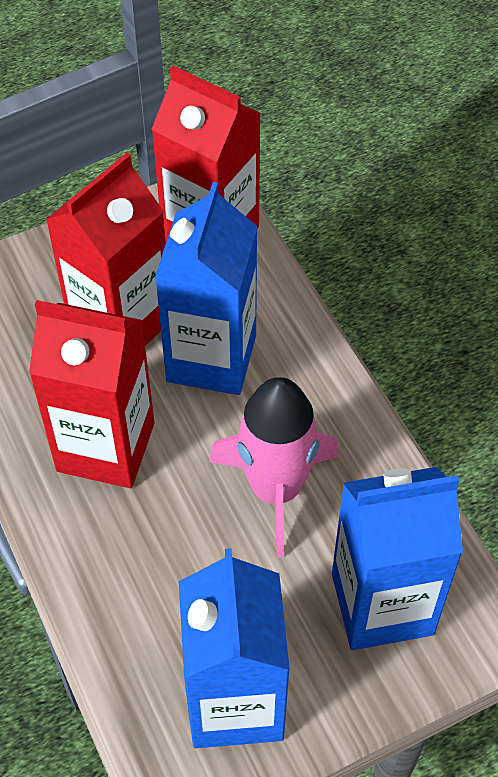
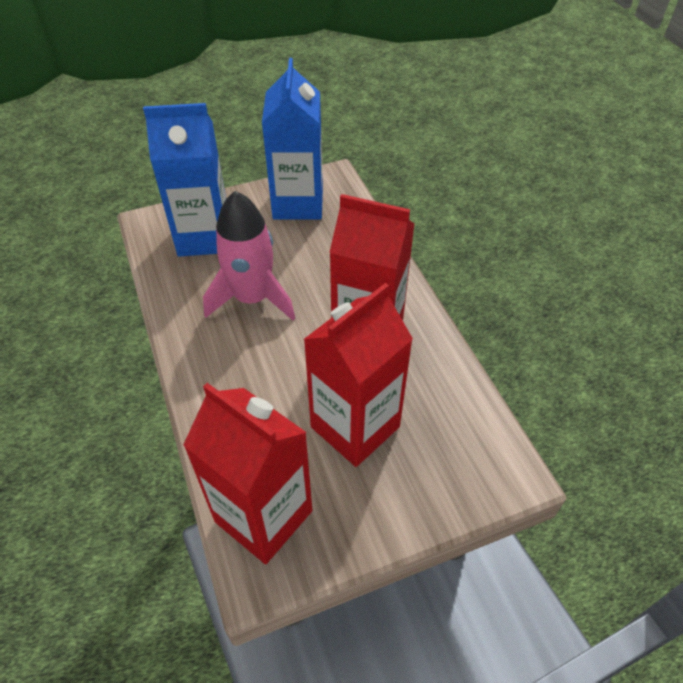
camera: 175 degrees left, 5 degrees down
blue carton [155,182,258,395] -> none

